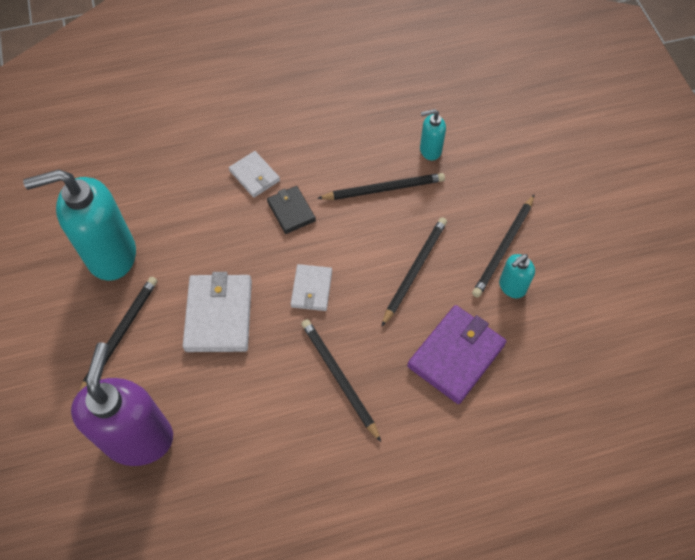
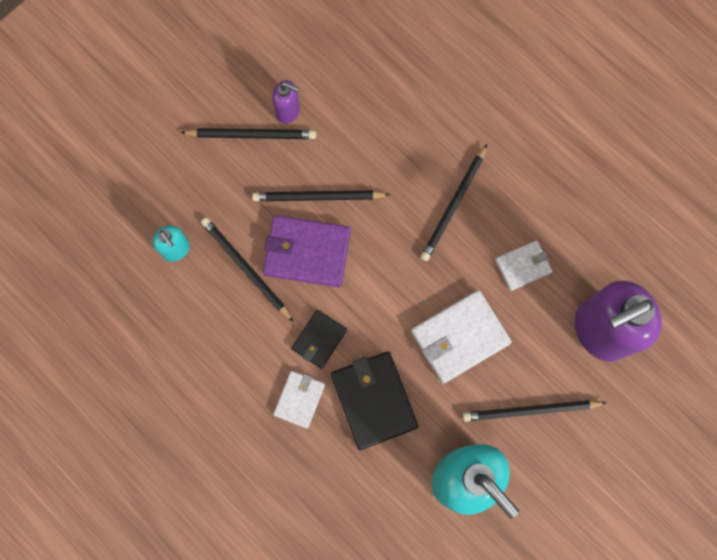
camera: 120 degrees left, 15 degrees up
white wallet [291,264,332,311] -> white wallet moved to [495,241,553,291]
purple wallet [407,305,507,404] -> purple wallet moved to [263,215,351,287]
turquoise soap dispenser [499,254,535,298] -> purple soap dispenser [272,80,300,124]
none -> black wallet [331,351,418,450]

